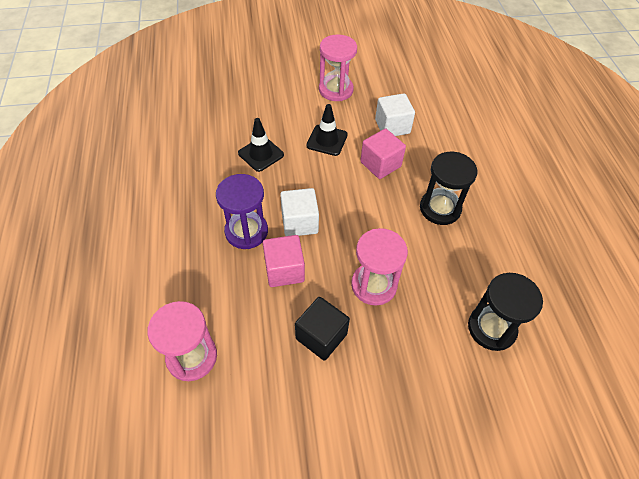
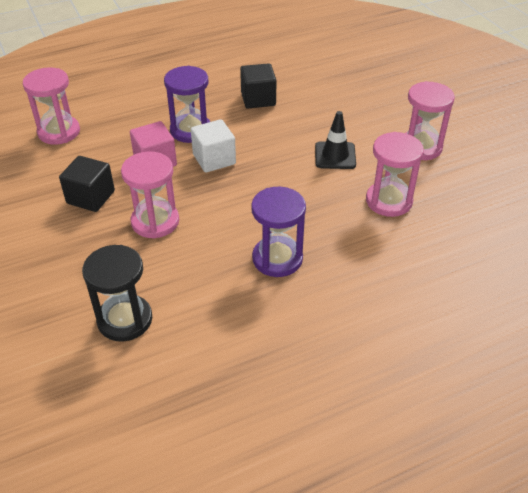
camera: 75 degrees right, 10 degrees down
black traffic cone [238,118,284,172] -> none
pink cube [360,128,406,179] -> none
white cube [375,93,415,136] -> pink hourglass [366,132,424,217]
black hourglass [420,152,478,225] -> purple hourglass [251,187,306,277]
none -> black cube [240,63,276,108]

